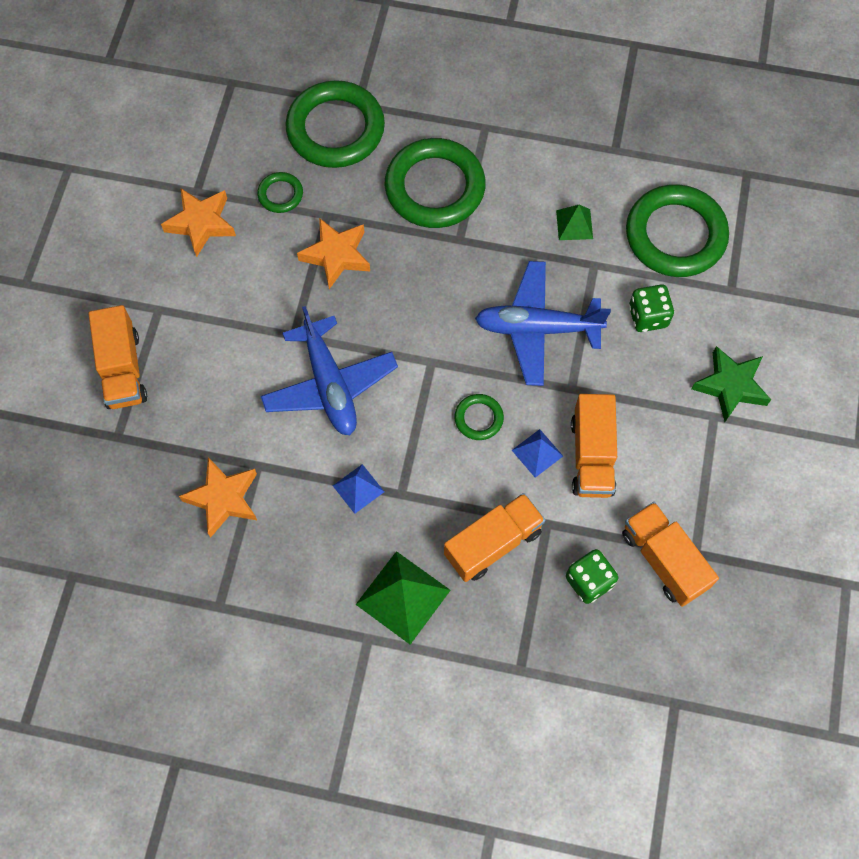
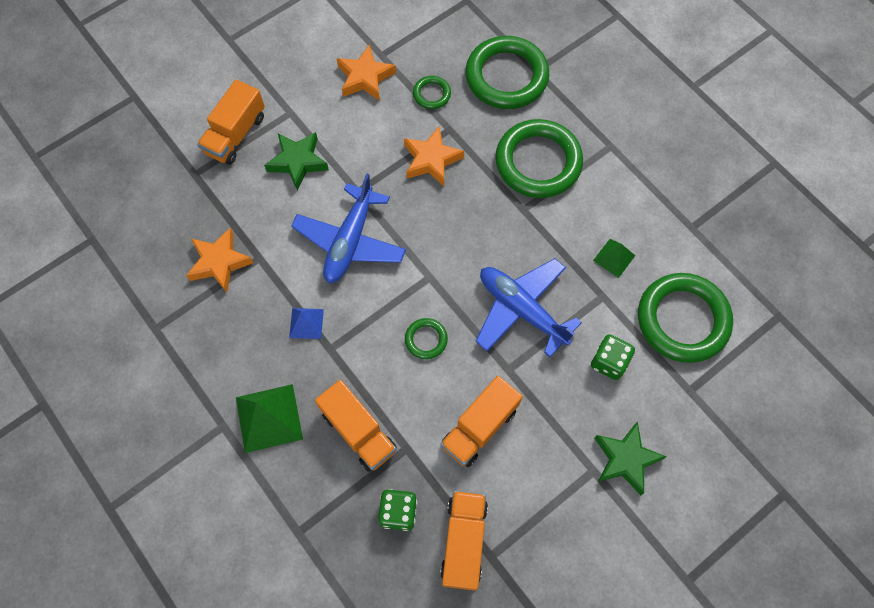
camera: 40 degrees right, 0 degrees up
orange truck [444,493,545,582] -> orange truck turned 45 degrees clockwise [315,380,397,472]
blue pyramid [512,429,563,478] -> none
none -> green star [264,132,329,190]

